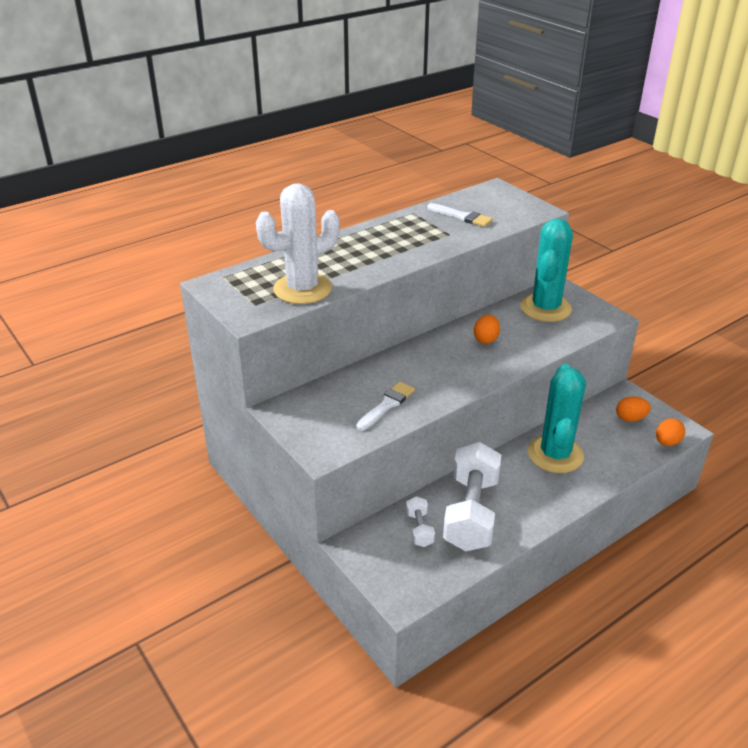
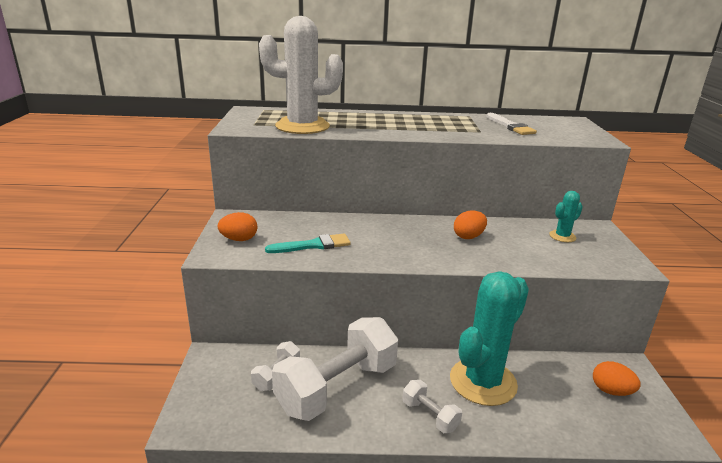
camera: 35 degrees right, 10 degrees down
white brush [356,382,415,431] -> turquoise brush [265,234,351,253]
turquoise cactus [520,219,573,322] -> turquoise cactus [549,191,583,242], size x0.45
orange egg [656,418,685,446] -> orange egg moved to [218,212,258,241]
none -> white dumbbell [402,380,462,433]

